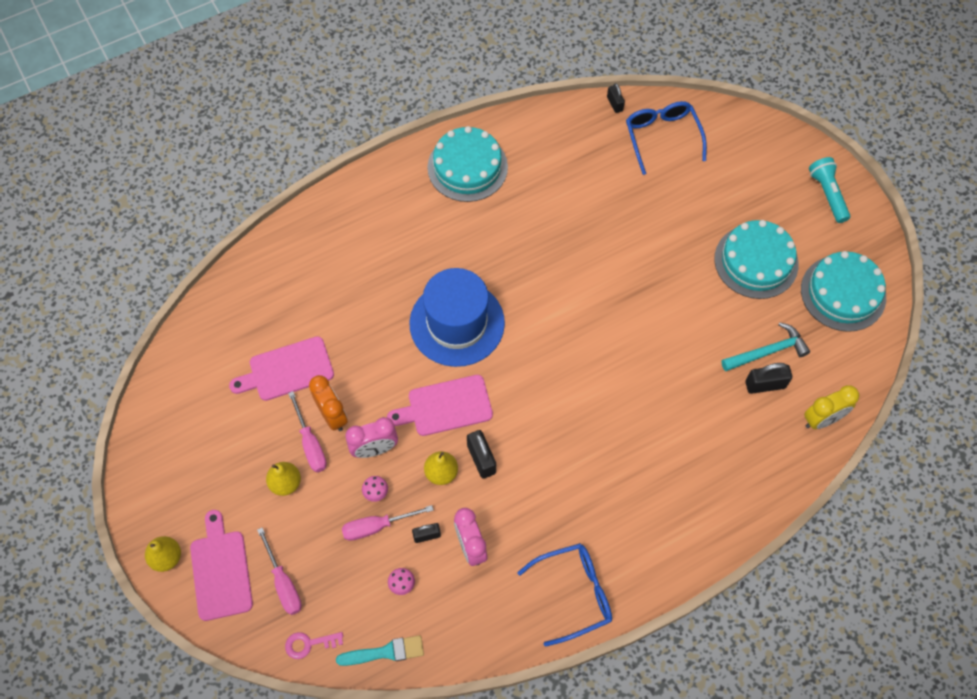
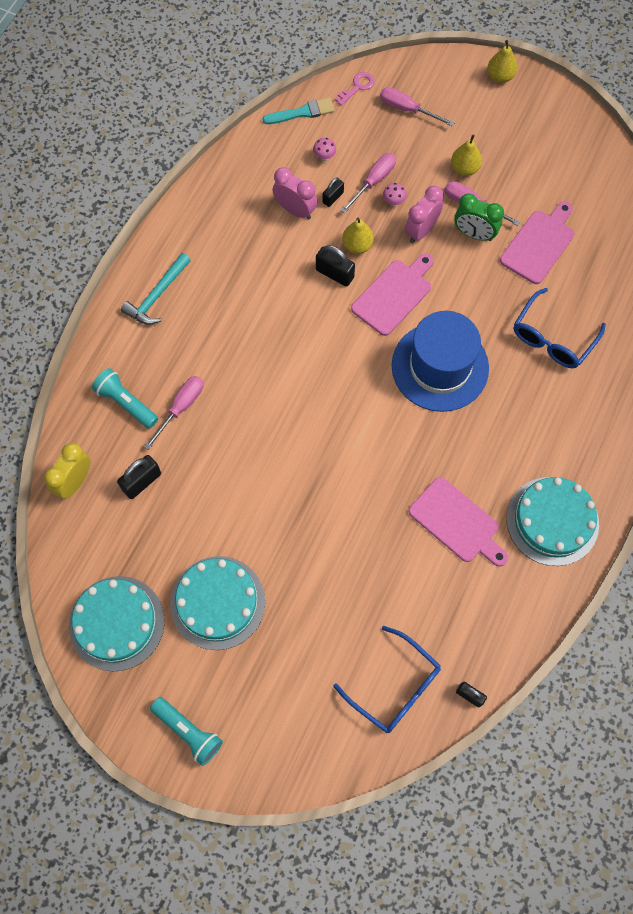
camera: 145 degrees right, 5 degrees up
pink cutting board [190,510,253,621] -> pink cutting board moved to [409,477,508,567]
orange clock [309,375,348,431] -> green clock [454,193,504,241]
turquoise brush [336,635,424,666] -> turquoise brush turned 150 degrees counterclockwise [263,98,334,124]
blue glasses [517,543,612,647] -> blue glasses moved to [514,288,606,368]
turquoise hammer [721,322,810,371] -> turquoise hammer moved to [121,253,191,325]
none -> turquoise flashlight [92,368,158,429]
none -> pink screwdriver [144,376,203,450]

